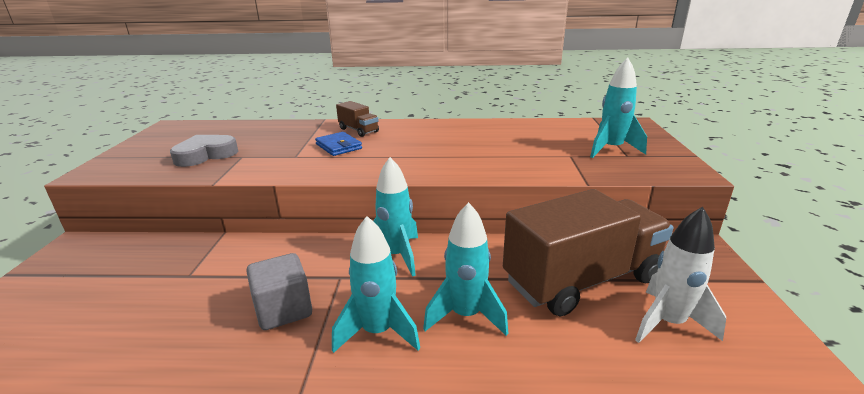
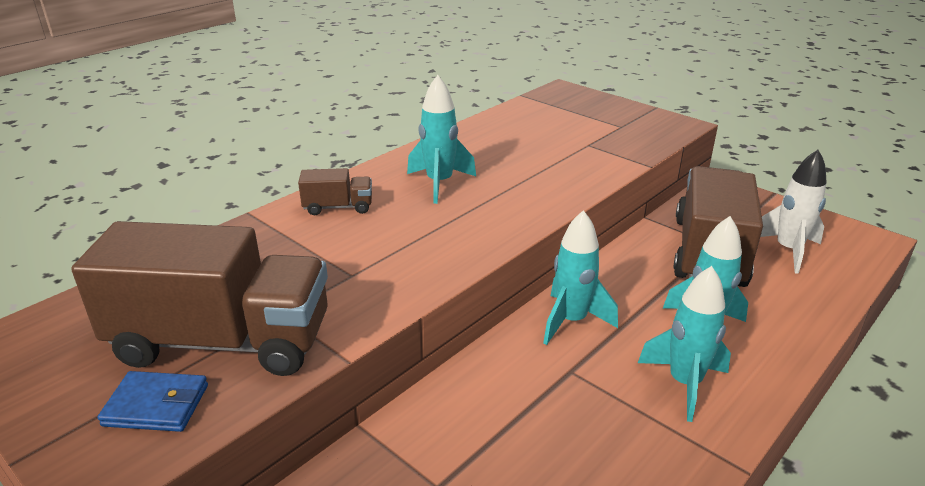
camera: 50 degrees left, 5 degrees up
grey heart [170,135,239,167] -> brown truck [72,221,328,376]
grey cube [246,253,312,330] -> none
blue wallet [315,132,362,156] -> blue wallet moved to [98,371,208,432]
turquoise rocket [590,58,647,158] -> turquoise rocket moved to [407,75,476,204]

